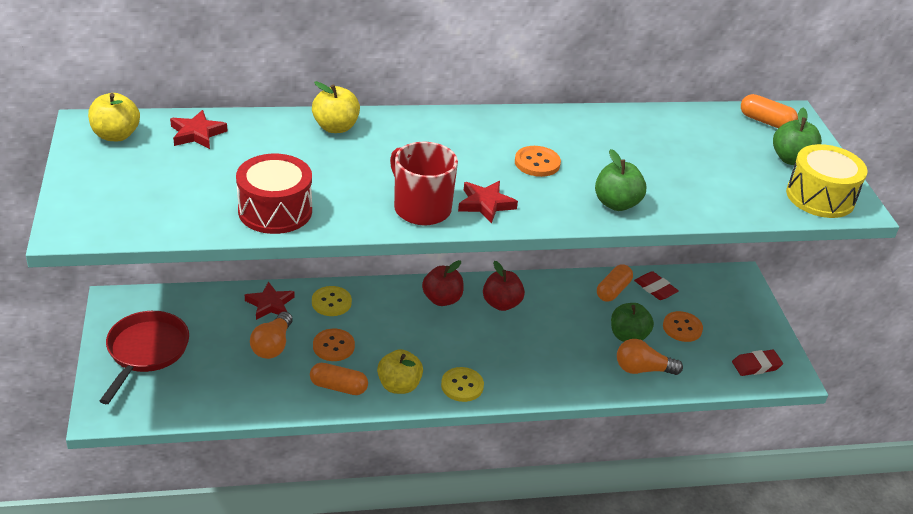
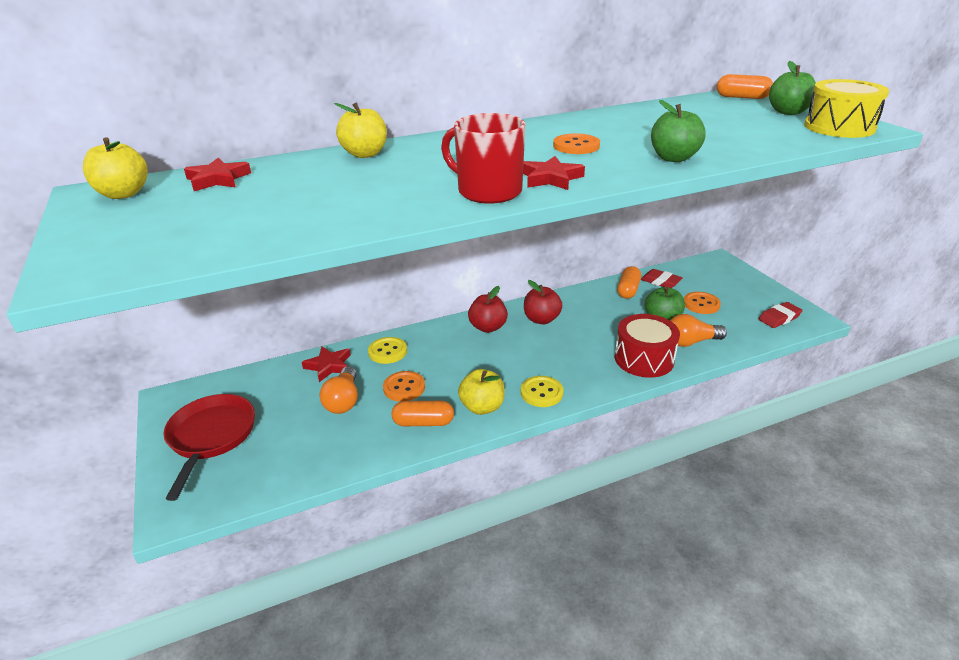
camera: 10 degrees left, 5 degrees down
red drum [236,154,312,234] -> red drum moved to [615,314,680,378]

